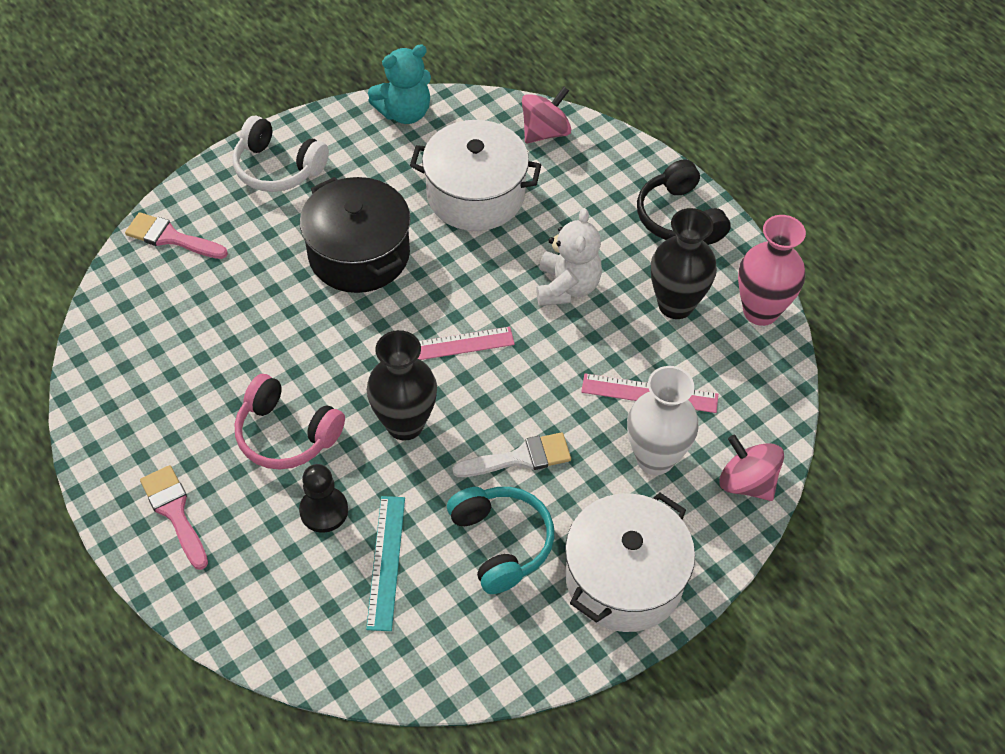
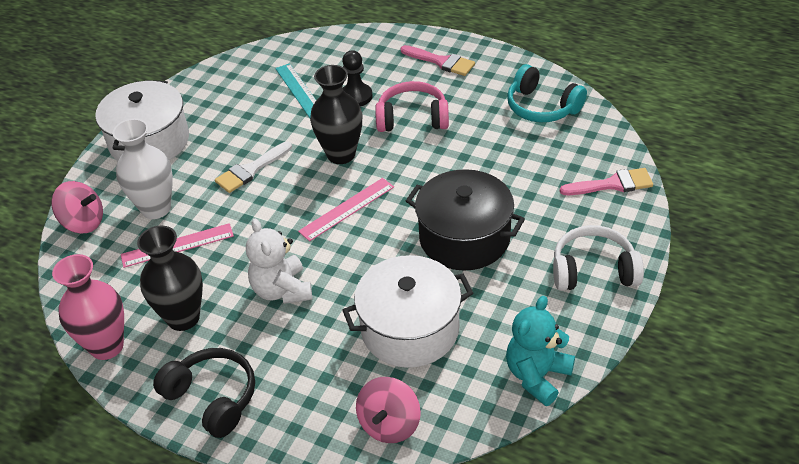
camera: 155 degrees right, 10 degrees down
turquoise headphones [447,487,554,594] -> turquoise headphones moved to [507,64,587,122]

